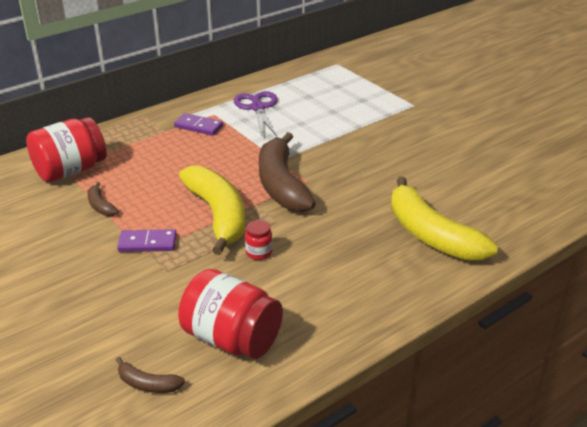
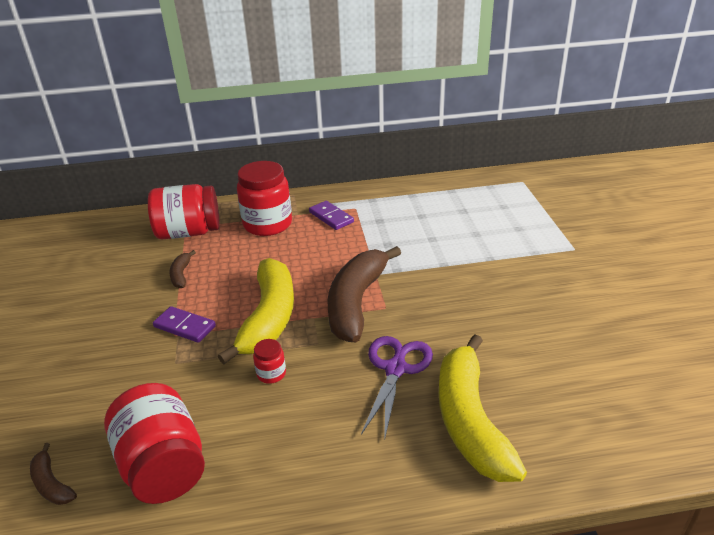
camera: 30 degrees right, 0 degrees up
purple scissors [234,91,278,136] -> purple scissors moved to [361,336,433,441]
none -> red jar [237,161,292,236]

